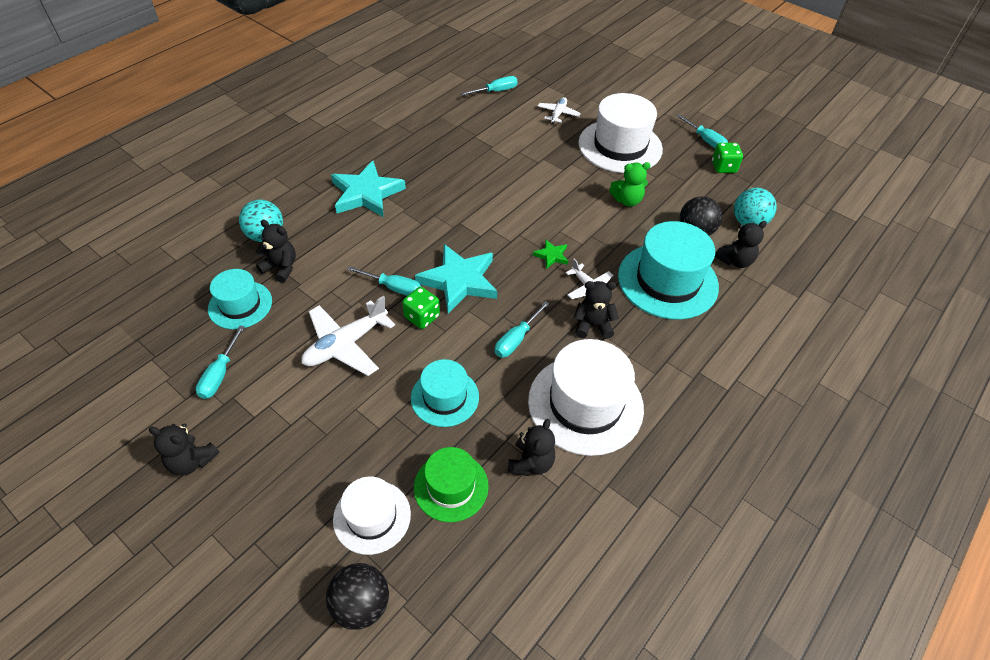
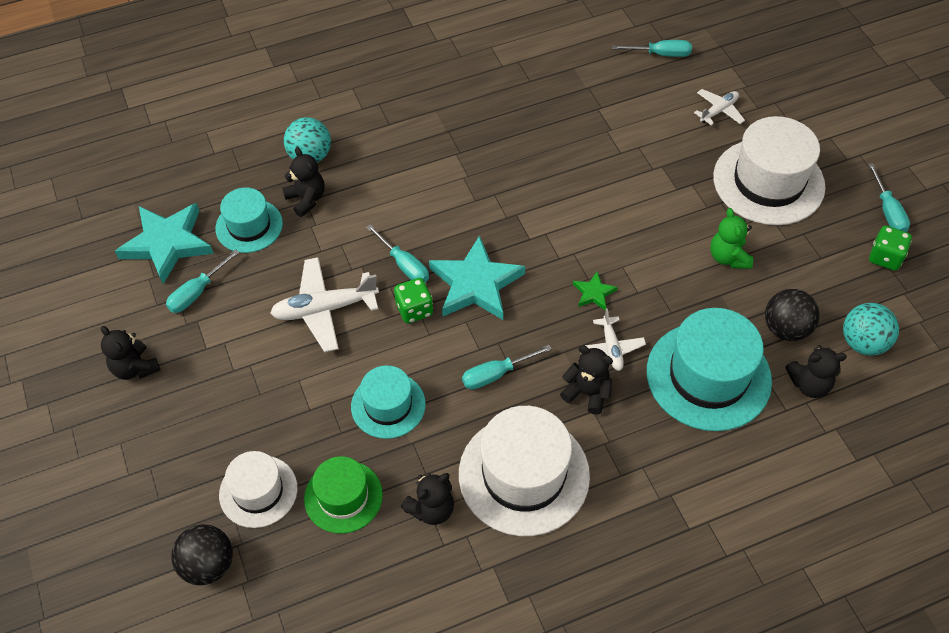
camera: 30 degrees right, 5 degrees up
turquoise star [331,161,406,217] -> turquoise star moved to [115,203,214,284]
green teddy bear [609,162,651,207] -> green teddy bear turned 60 degrees clockwise [710,208,753,269]

